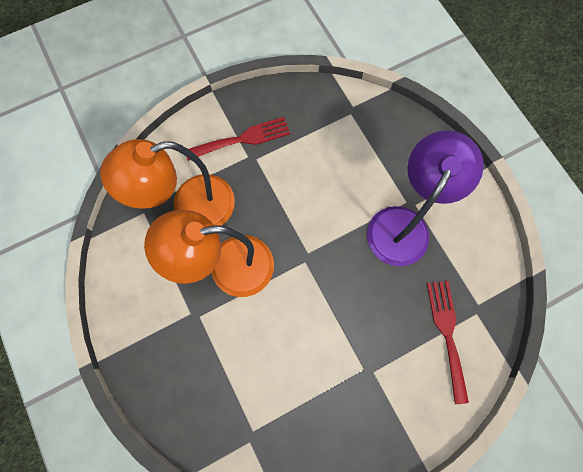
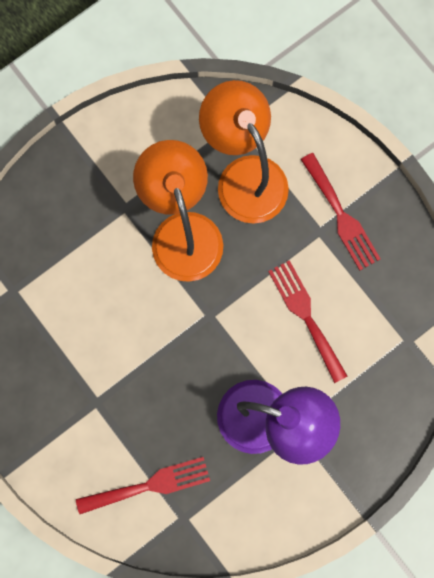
camera: 80 degrees right, 5 degrees up
none -> red fork [268,260,347,383]

